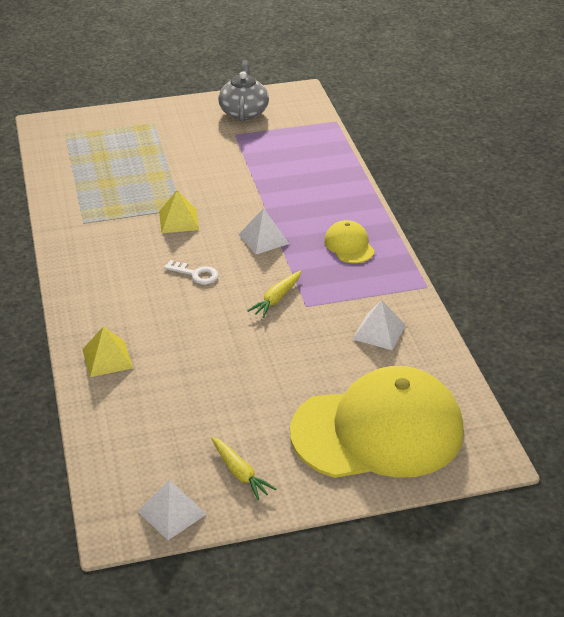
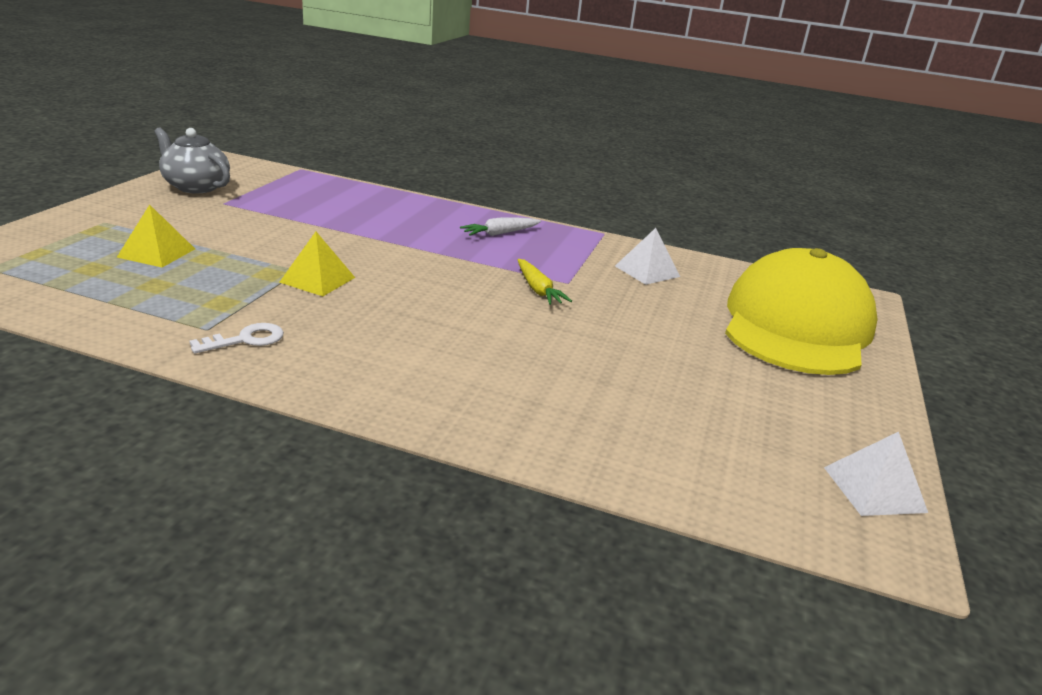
camera: 60 degrees left, 10 degrees down
yellow pyramid [82,326,133,377] -> yellow pyramid moved to [117,204,195,268]
white key [164,260,219,284] -> white key moved to [189,323,284,354]
yellow carrot [211,437,276,500] -> none
white pyramid [238,208,290,254] -> none
yellow cap [324,220,375,263] -> white carrot [460,217,541,236]

